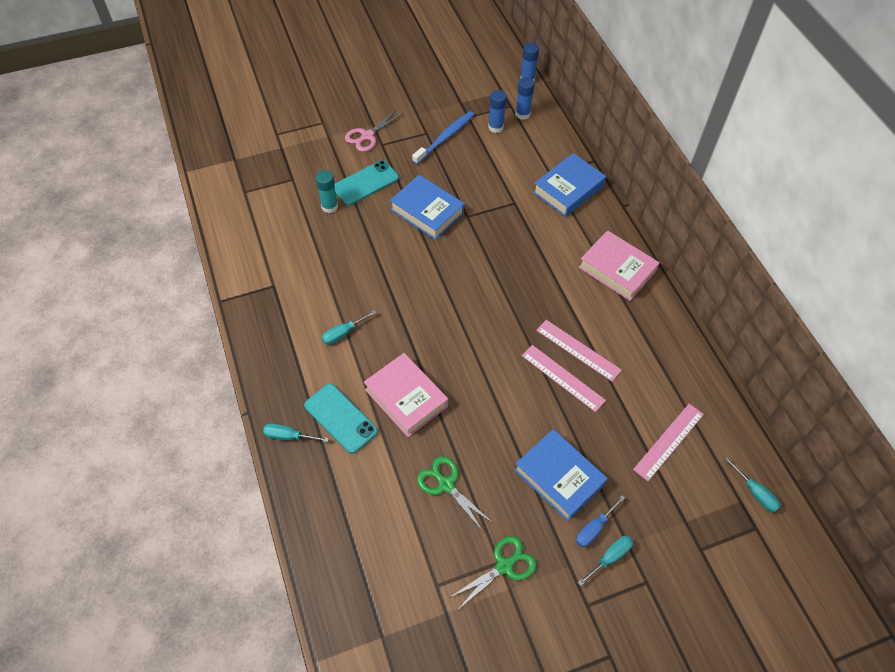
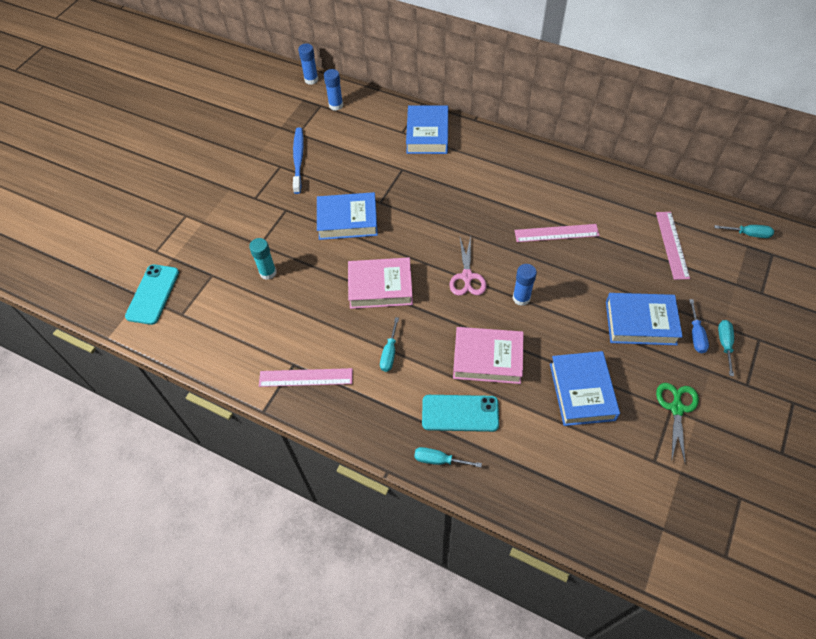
camera: 40 degrees left, 0 degrees up
turquoise screwdriver [263,423,329,442] -> turquoise screwdriver turned 45 degrees clockwise [414,447,482,467]
turquoise phone [334,160,399,205] -> turquoise phone moved to [125,264,179,325]
pink scissors [345,109,403,152] -> pink scissors moved to [449,236,487,296]
green scissors [417,456,494,533] -> blue book [550,351,620,426]
blue glue stick [488,90,507,133] -> blue glue stick moved to [513,264,537,306]
pink ruler [521,345,606,412] -> pink ruler moved to [259,368,353,387]
pink book [579,230,660,301] -> pink book moved to [348,257,413,309]

